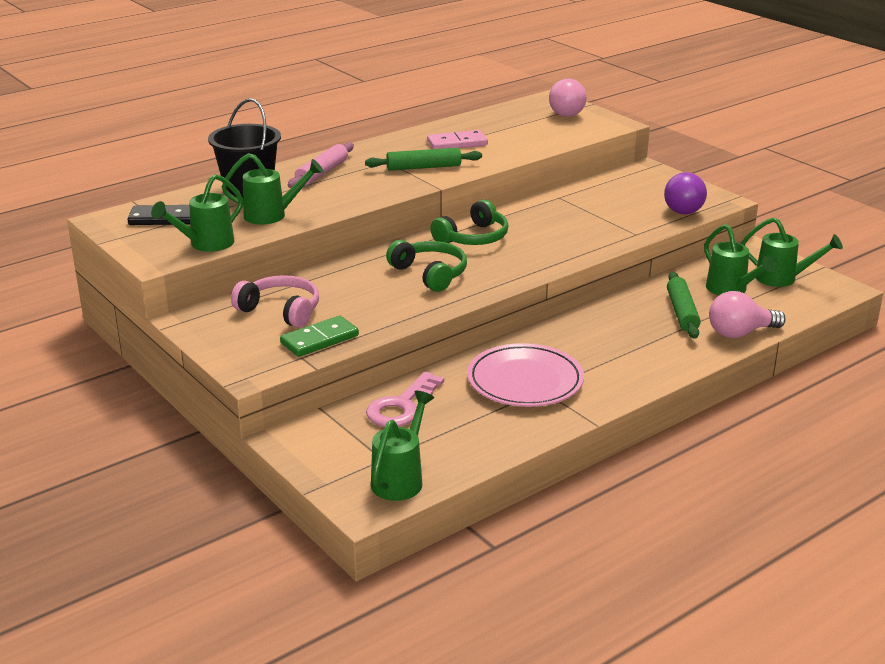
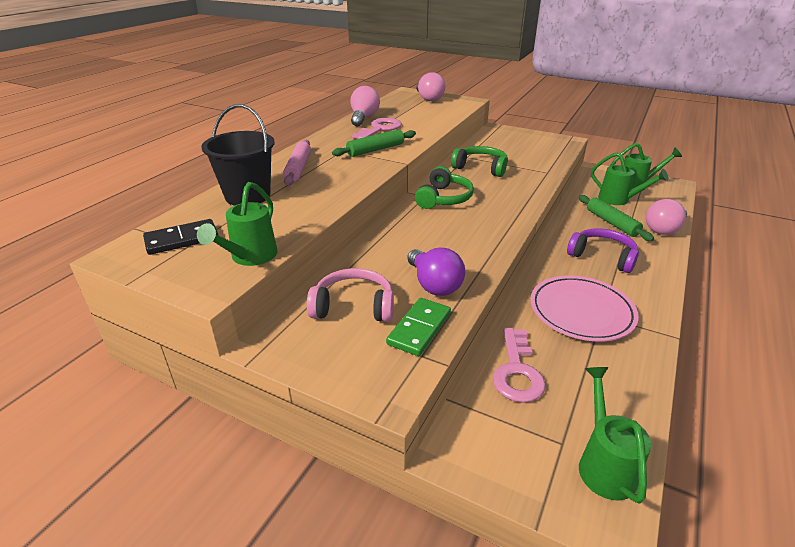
camera: 25 degrees left, 5 degrees up
green watering can [222,153,324,224] -> none
green headphones [386,240,467,292] -> green headphones moved to [451,146,508,177]
pink domino [427,130,488,149] -> pink key [352,118,402,139]
purple light bulb [664,172,707,215] -> purple light bulb moved to [407,248,465,296]
none -> pink light bulb [350,86,380,126]
none -> purple headphones [567,228,639,273]

